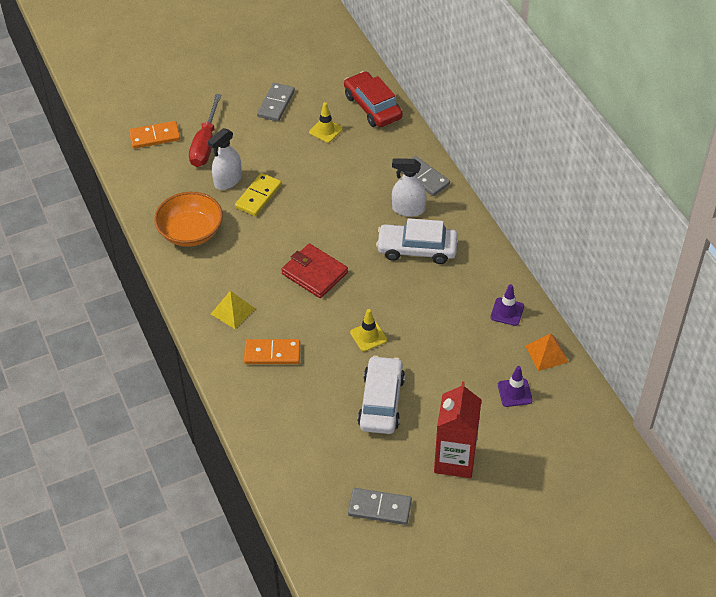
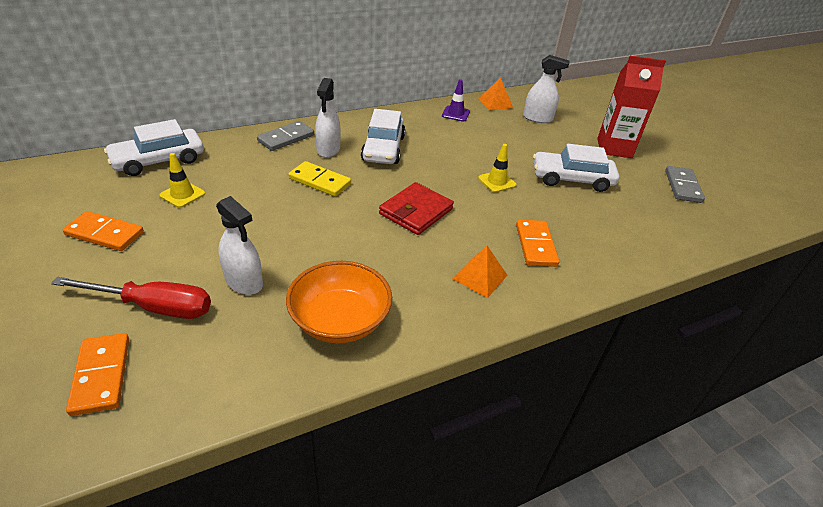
camera: 95 degrees left, 10 degrees down
yellow pyramid [211,291,255,329] -> orange pyramid [452,246,508,298]
yellow domino [235,173,282,216] -> yellow domino moved to [288,161,351,197]
grey domino [257,83,295,121] -> orange domino [62,211,144,251]
red car [344,71,403,127] -> white car [104,119,204,176]
purple traffic cone [498,366,533,407] -> white spray bottle [523,55,570,123]

